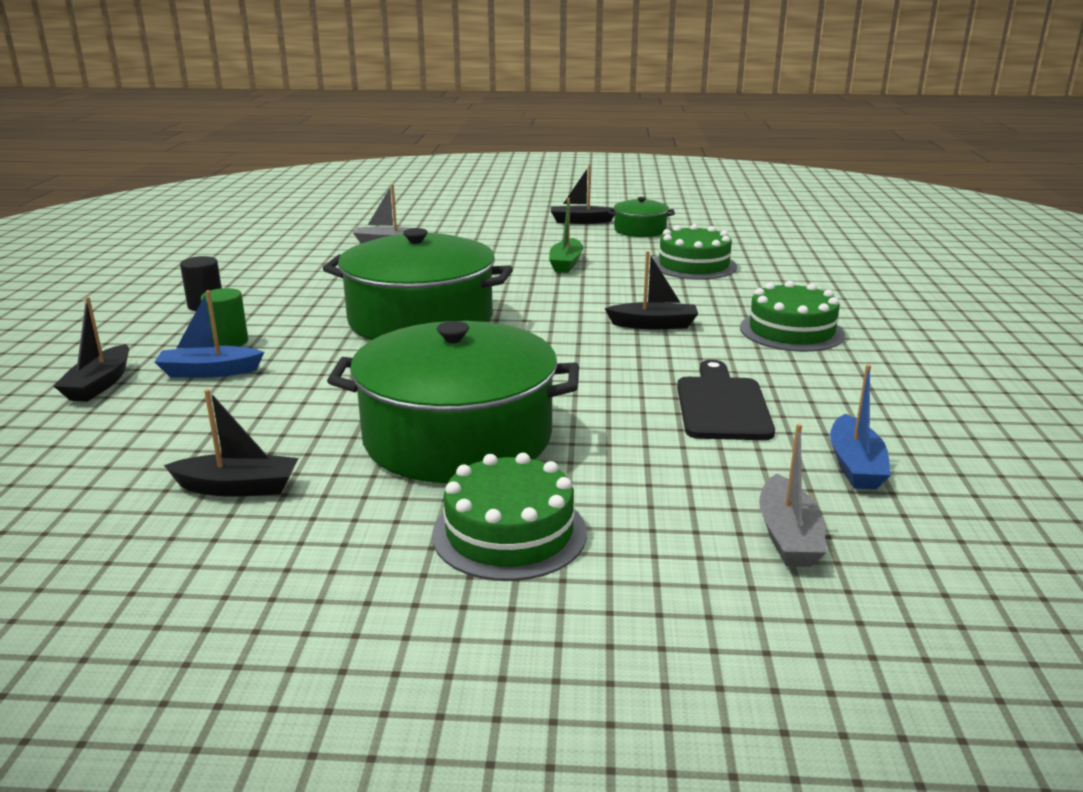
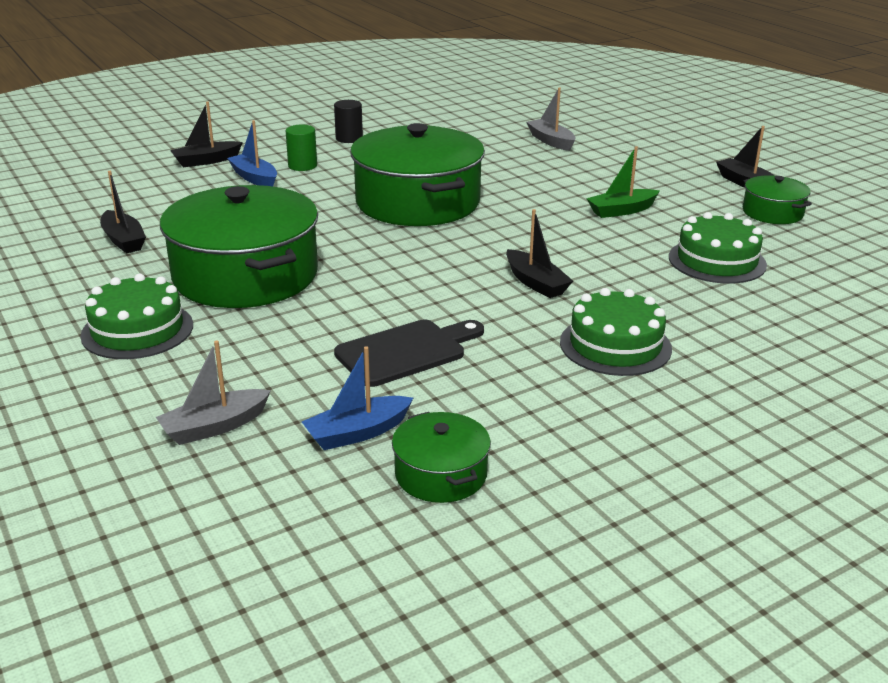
camera: 55 degrees right, 5 degrees up
none -> green pot [392,412,491,503]

